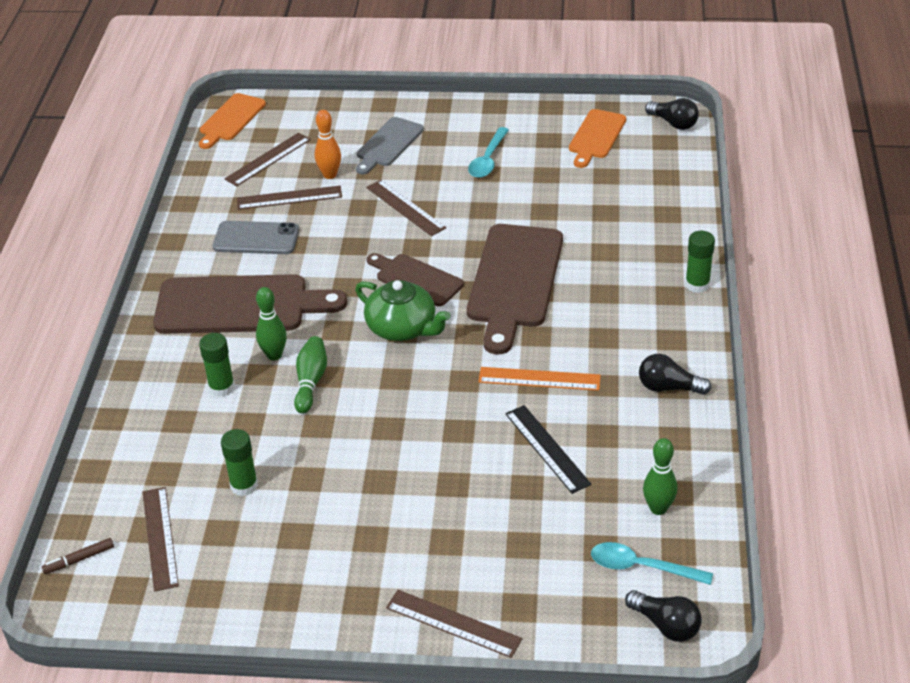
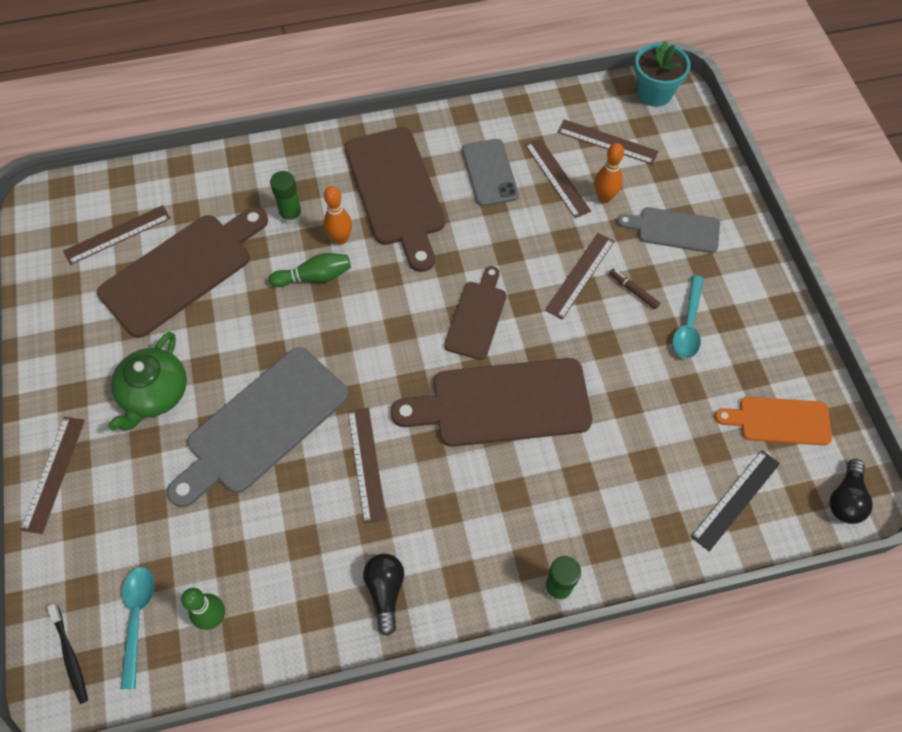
camera: 70 degrees right, 20 degrees up
brown marker [42,538,114,574] -> brown marker moved to [609,268,660,309]
orange cutting board [199,93,266,149] -> turquoise flower pot [635,40,691,107]
green glue stick [221,429,258,496] -> brown cutting board [97,207,268,338]
green bowling pin [256,287,287,360] -> orange bowling pin [324,186,352,245]
green teapot [355,280,451,341] -> green teapot moved to [108,332,187,431]
turquoise spoon [468,127,509,178] -> turquoise spoon turned 75 degrees counterclockwise [672,275,704,358]
orange ruler [478,367,601,391] -> brown ruler [348,408,387,524]
black ruler [505,405,591,494] -> black ruler moved to [691,450,780,551]
black light bulb [625,590,702,642] -> black toothbrush [47,604,88,704]
none -> grey cutting board [167,347,348,507]

